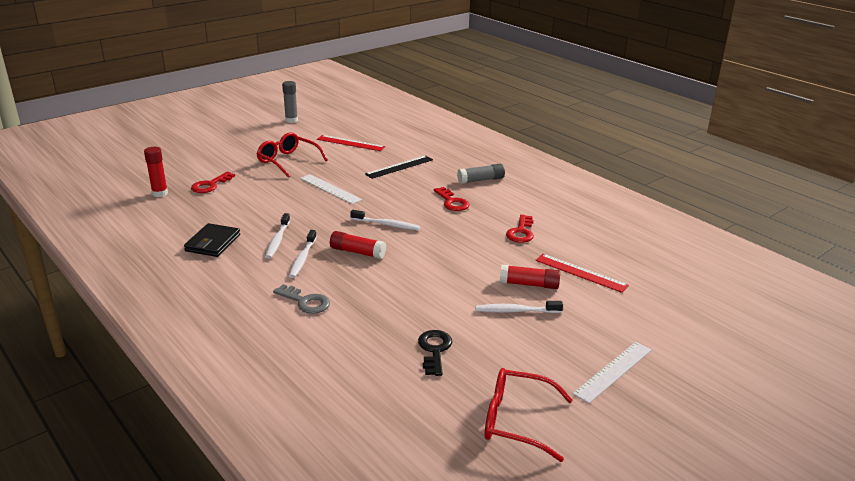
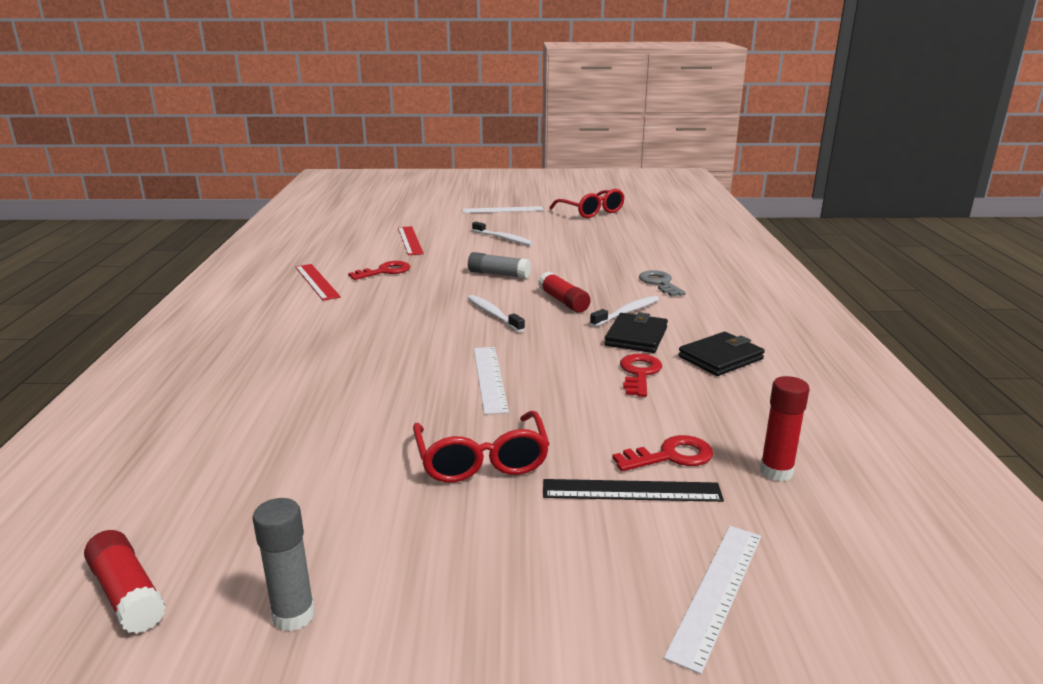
camera: 140 degrees left, 5 degrees down
white toothbrush [265,213,290,259] -> black wallet [605,312,668,353]
red ruler [317,135,385,151] -> red ruler moved to [295,264,341,301]
black ruler [365,156,433,179] -> black ruler moved to [543,479,724,502]
black key [418,330,452,376] -> none
red key [434,187,470,211] -> red key moved to [620,354,662,397]
grey glue stick [457,164,505,184] -> grey glue stick moved to [468,252,531,279]
red glue stick [500,265,560,289] -> red glue stick moved to [84,530,166,634]
none -> white ruler [664,526,761,674]

